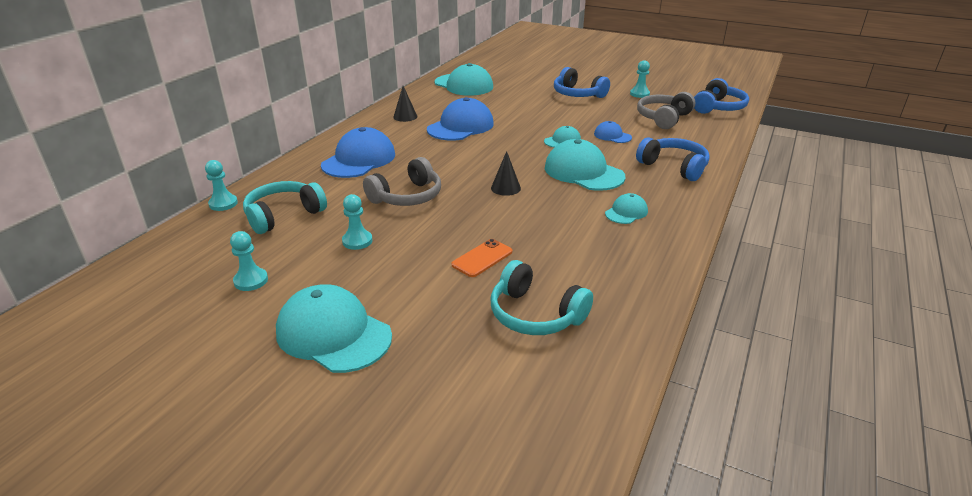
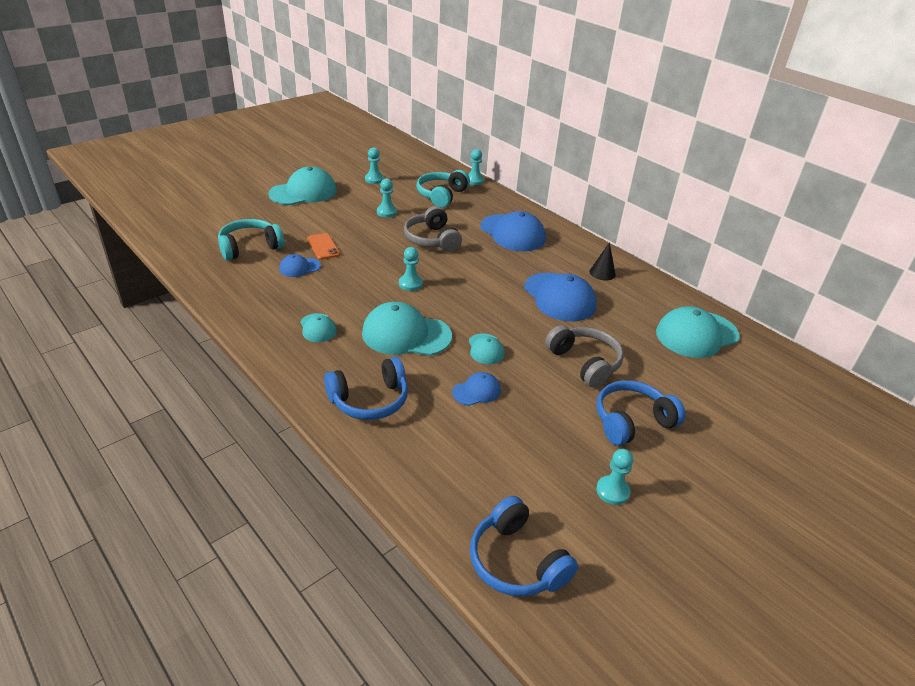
camera: 110 degrees right, 5 degrees up
turquoise headphones [243,181,327,234] -> turquoise headphones turned 135 degrees counterclockwise [416,170,470,208]
black cone [491,151,521,196] -> turquoise pawn [399,247,423,291]
turquoise cap [545,139,625,191] -> turquoise cap turned 150 degrees counterclockwise [362,302,452,356]
grey headphones [637,92,695,129] -> grey headphones moved to [545,325,624,388]
none -> blue cap [279,254,321,277]

